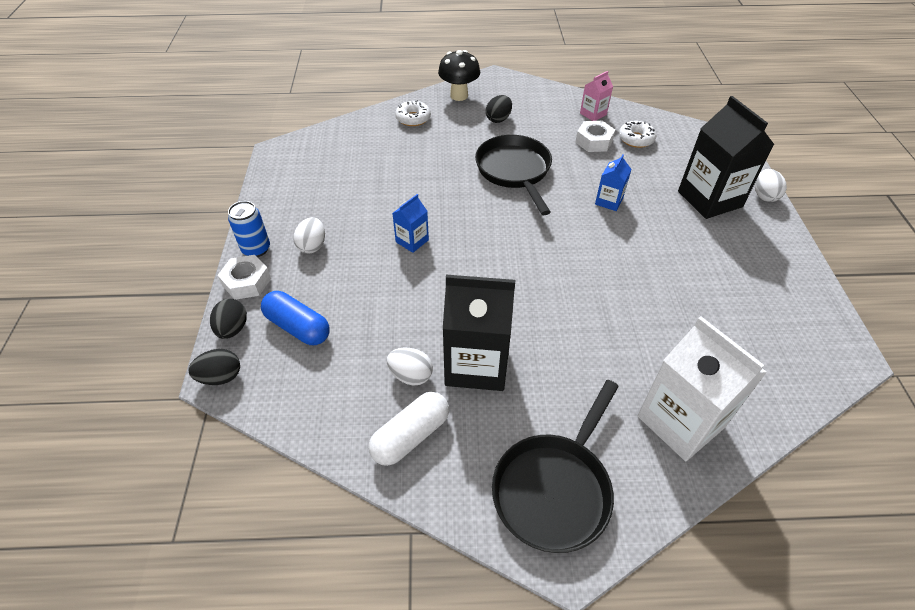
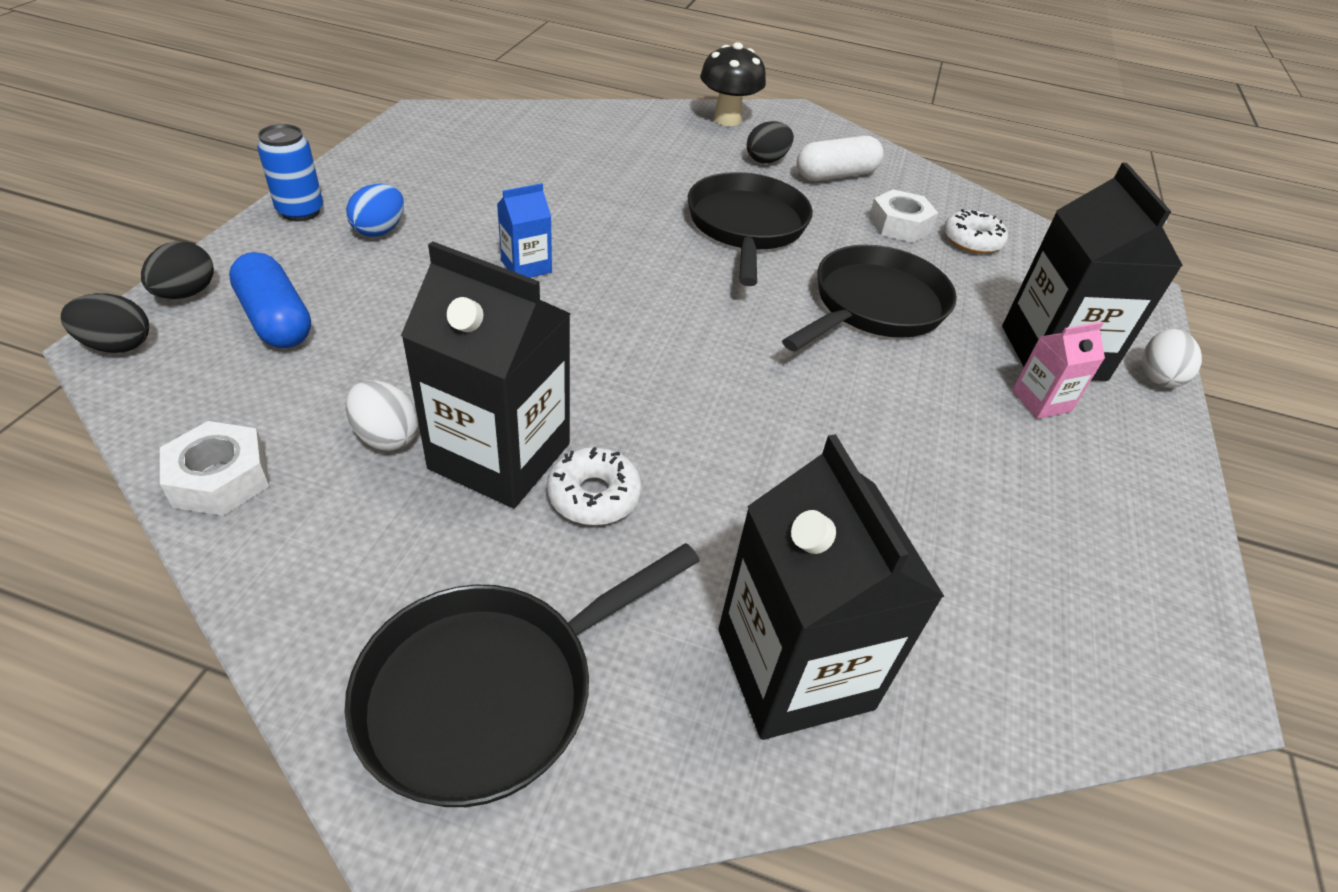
camera: 15 degrees right, 5 degrees down
white nut [218,255,271,300] -> white nut moved to [160,421,269,516]
white egg [293,217,325,254] -> blue egg [346,184,404,237]
white capsule [368,392,449,466] -> white capsule moved to [797,136,884,181]
white donut [395,100,431,126] -> white donut moved to [547,447,642,525]
pink carton [580,71,613,121] -> pink carton moved to [1012,322,1105,419]
blue carton [595,154,631,211] -> black pan [782,245,957,352]
white carton [637,316,767,461] -> black carton [718,434,945,740]

